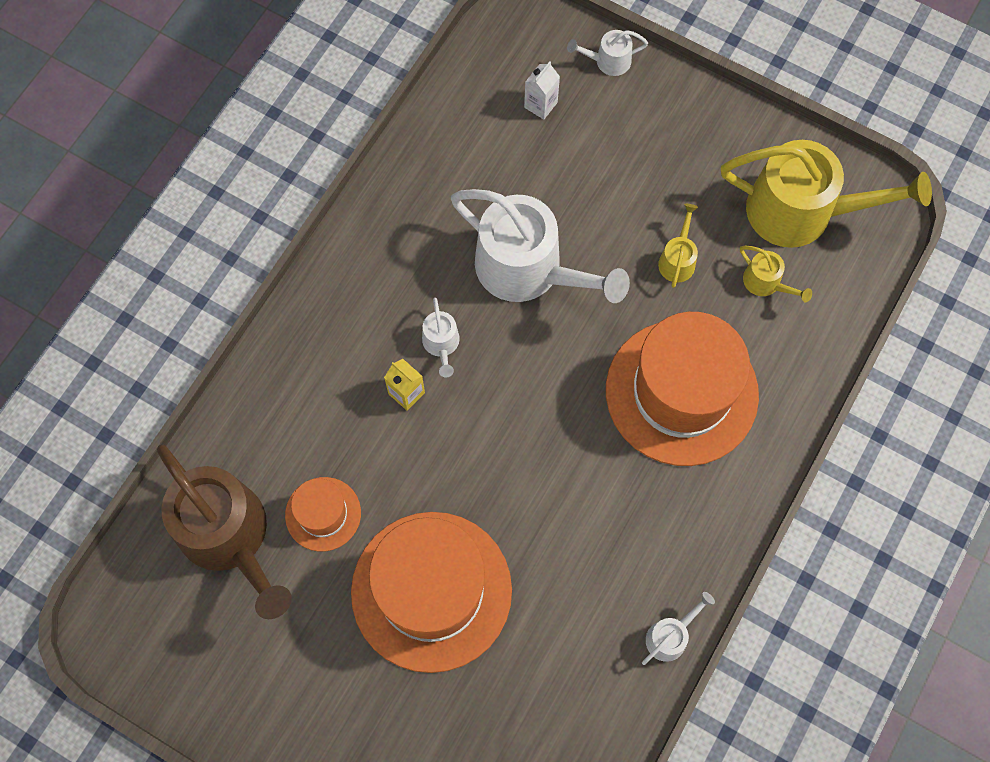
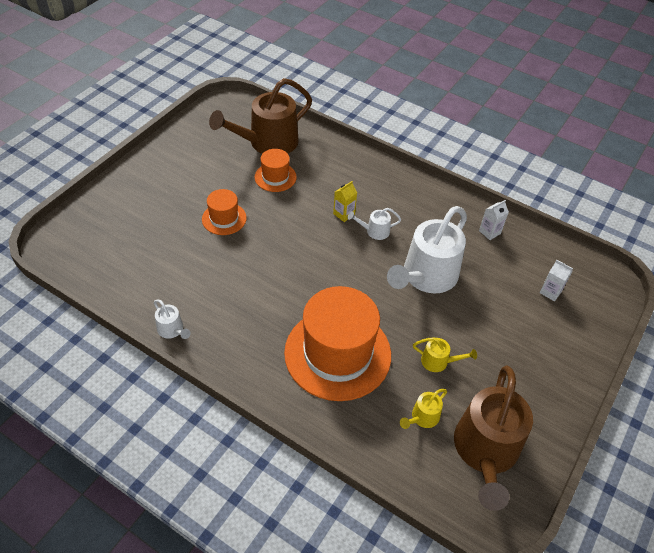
camera: 90 degrees right, 20 degrees down
orange hat [351,512,512,673] -> orange hat [202,189,247,235], size x0.48
white watering can [567,30,648,76] -> none
yellow watering can [721,140,932,248] -> brown watering can [454,365,533,511]
none -> white carton [479,200,509,240]

